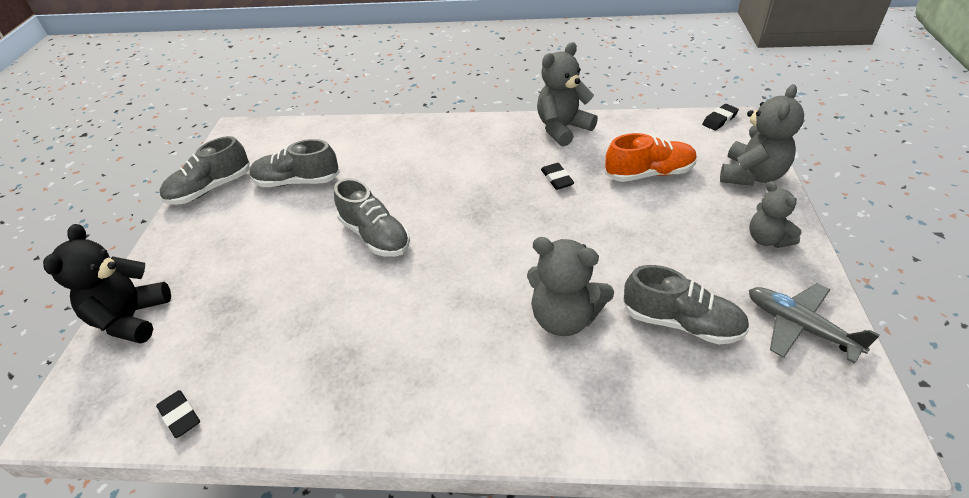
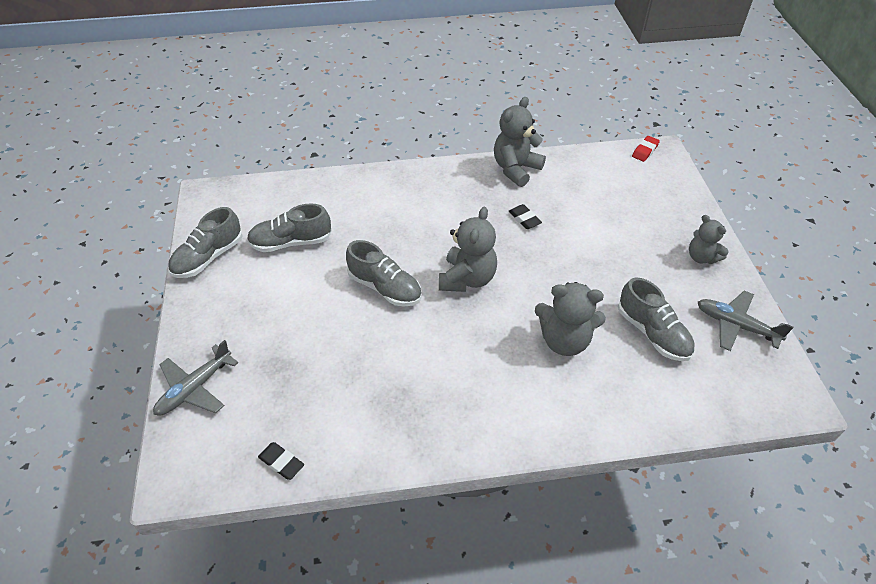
camera: 15 degrees left, 5 degrees up
black teddy bear [43,224,171,344] -> grey plane [153,340,238,416]
orange shoe [605,133,697,182] -> none
grey shoe [623,265,749,344] -> grey shoe turned 45 degrees clockwise [618,278,695,361]
black eraser [702,104,739,131] -> red eraser [632,136,660,162]
grey teddy bear [720,84,804,186] -> grey teddy bear moved to [439,207,497,292]

